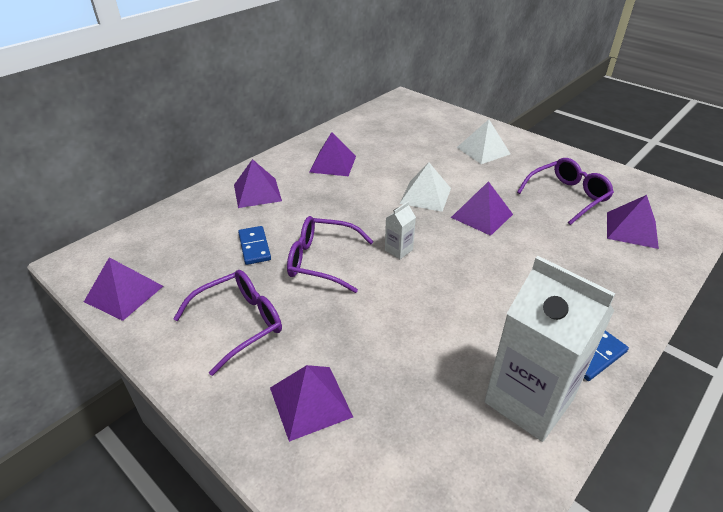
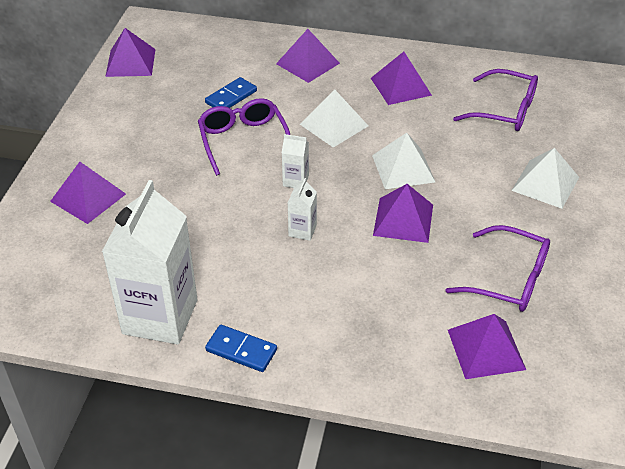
camera: 60 degrees right, 5 degrees up
purple glasses [173,270,282,376] -> purple glasses moved to [453,69,538,131]
none -> white carton [288,178,317,241]
none -> white pyramid [300,90,368,148]

